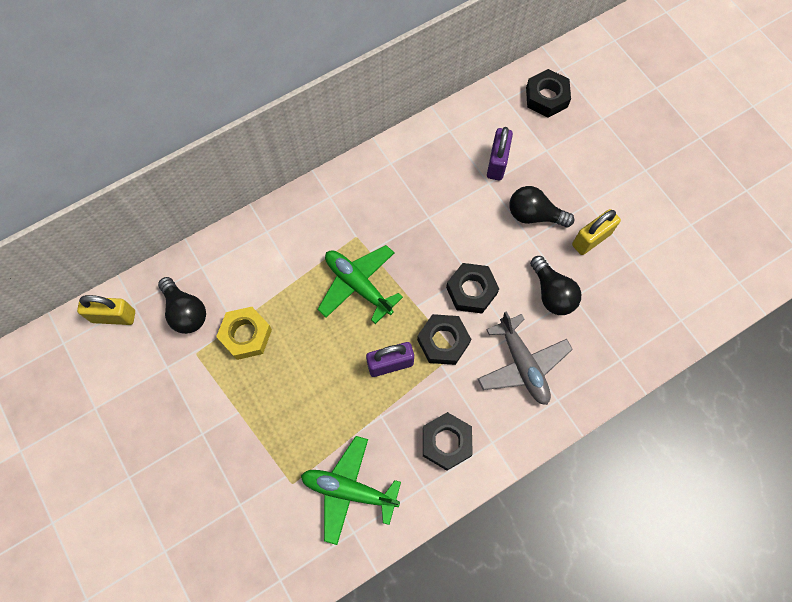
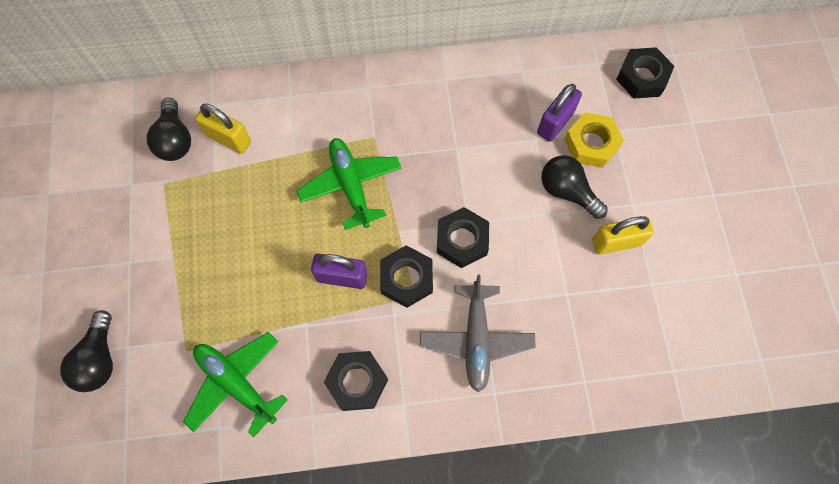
camera: 25 degrees right, 0 degrees up
yellow padlock [77,295,135,325] -> yellow padlock moved to [195,104,251,154]
yellow nut [216,307,272,360] -> yellow nut moved to [564,113,624,168]
black light bulb [530,256,581,315] -> black light bulb moved to [60,310,113,392]

